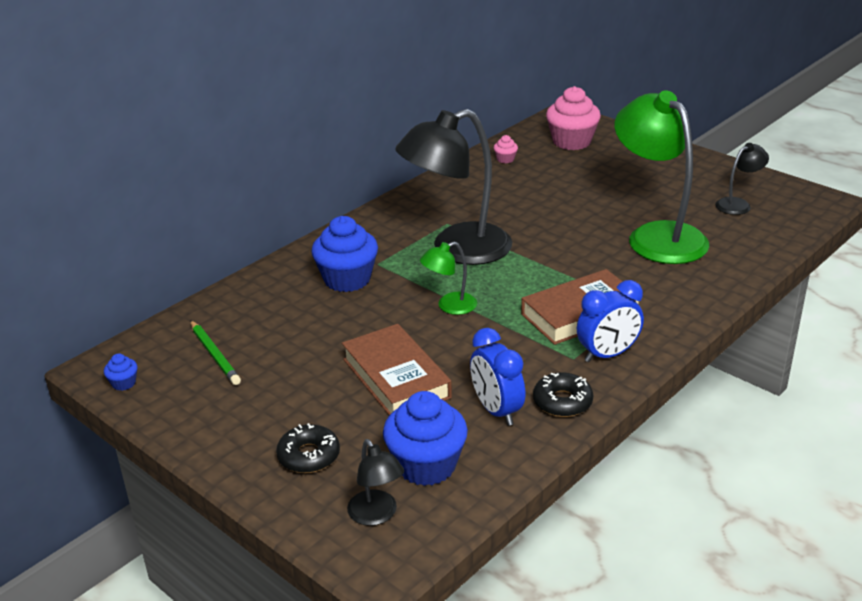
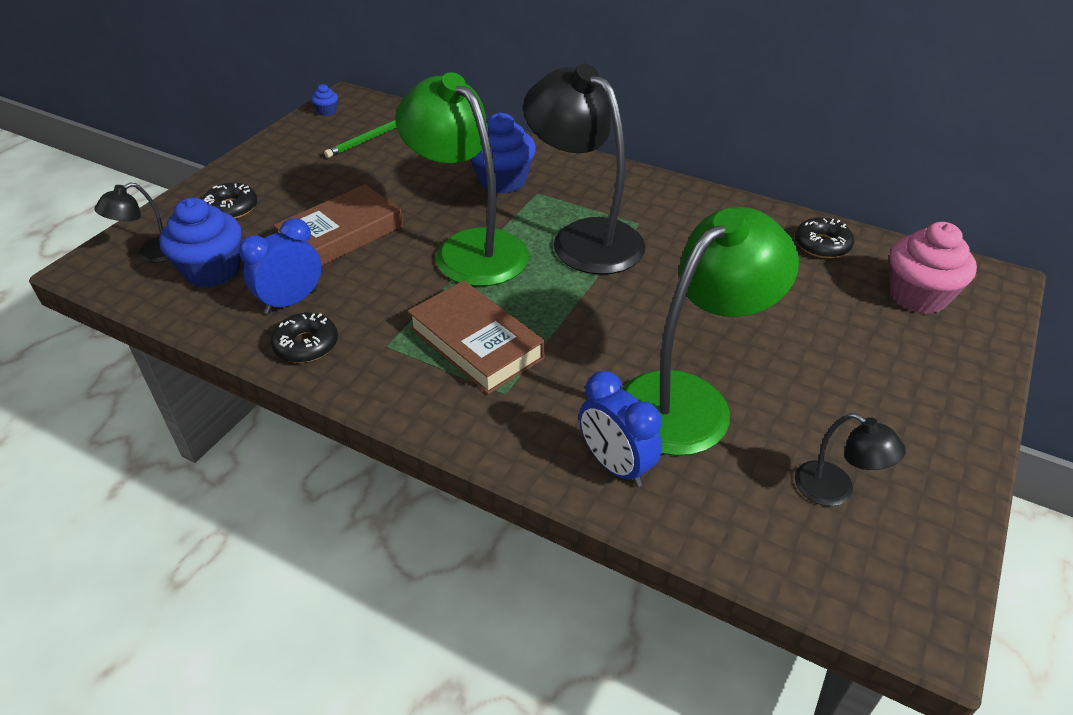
camera: 75 degrees right, 10 degrees up
green lamp [420,242,477,315] -> green lamp [395,72,529,286], size x2.19
pink cupcake [494,135,518,164] -> black donut [795,217,854,258]
blue clock [577,280,644,362] -> blue clock moved to [579,371,662,487]

